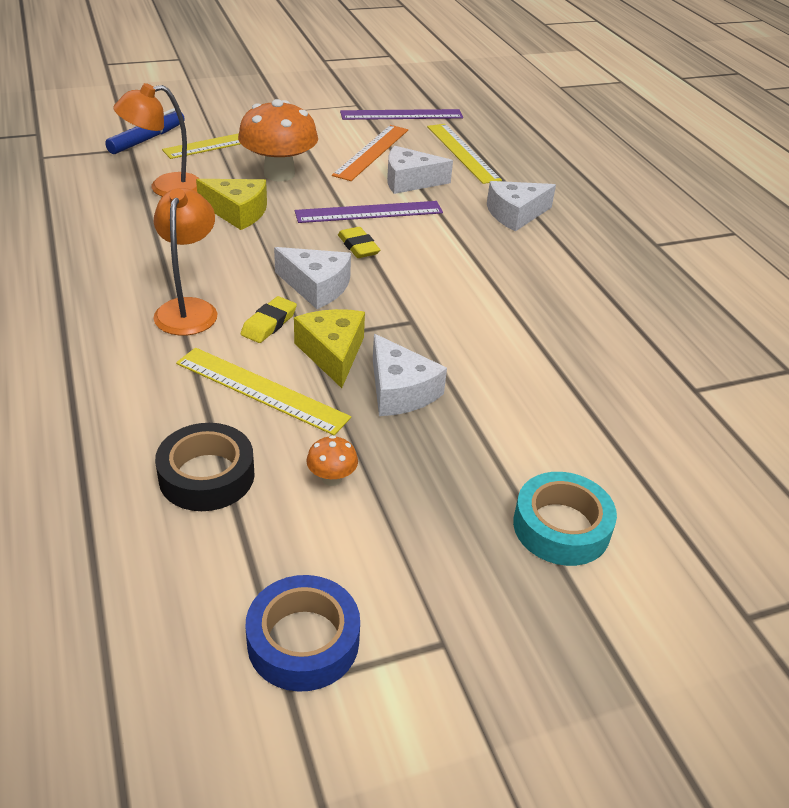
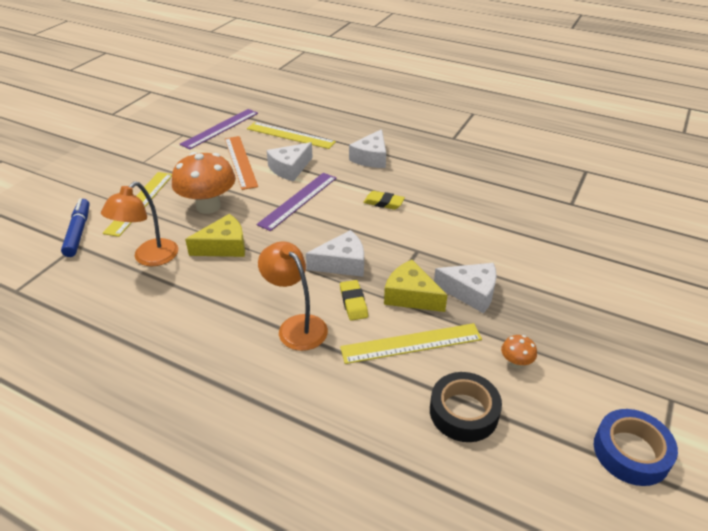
camera: 40 degrees left, 0 degrees up
yellow eraser [338,227,380,258] -> yellow eraser moved to [363,191,405,210]
turquoise tape [513,472,617,566] -> none

